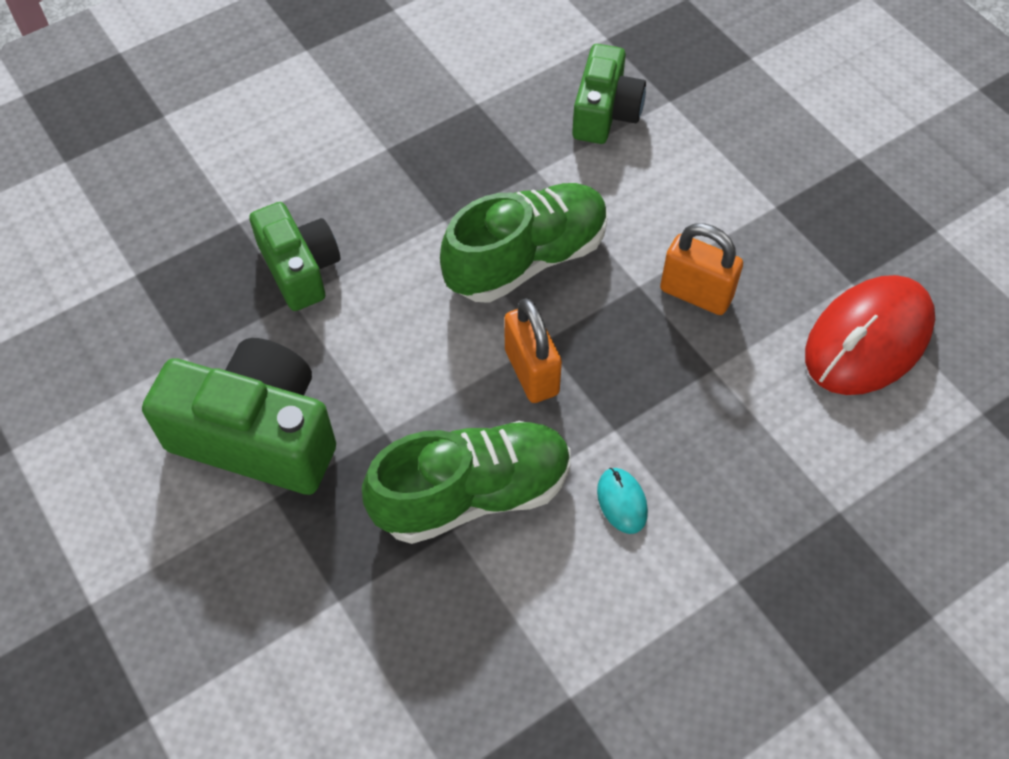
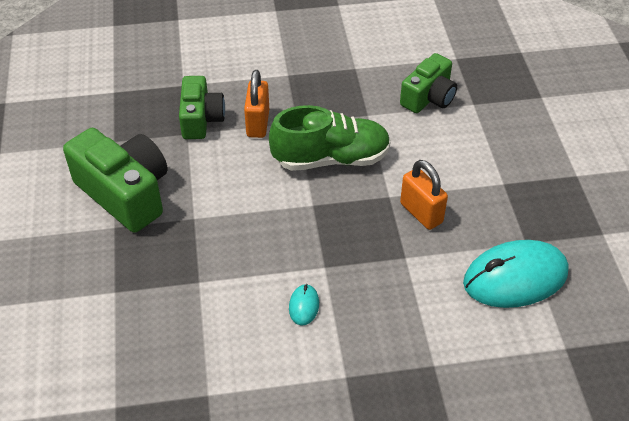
camera: 25 degrees right, 10 degrees down
green shoe [362,421,571,544] -> none
orange padlock [504,298,562,403] -> orange padlock moved to [244,70,269,138]
red mouse [805,275,935,395] -> turquoise mouse [463,240,569,308]

